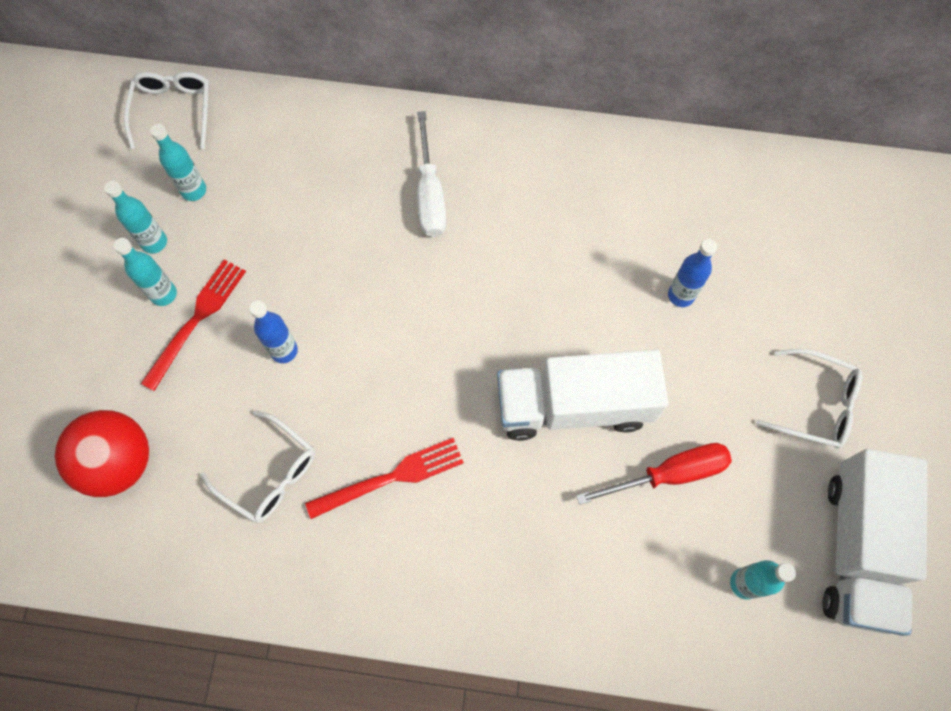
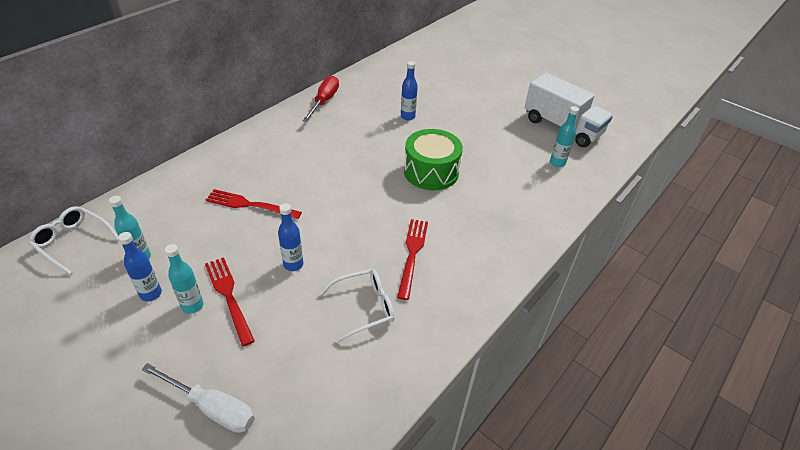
camera: 60 degrees left, 25 degrees down
red ball [55,410,150,497] -> none
turquoise bottle [104,180,167,254] -> blue bottle [118,232,162,301]
white screwdriver [417,111,447,237] -> white screwdriver moved to [142,363,255,433]
white truck [497,349,668,441] -> green drum [404,129,463,190]
red screwdriver [576,443,732,505] -> red screwdriver moved to [303,76,339,122]
white glasses [756,349,862,448] -> none
none -> red fork [206,189,302,219]

